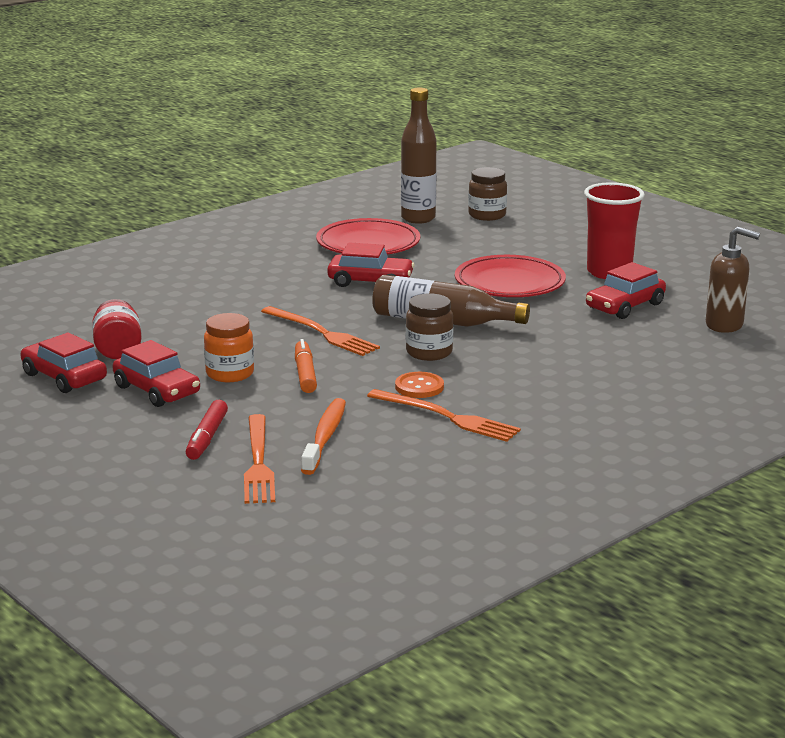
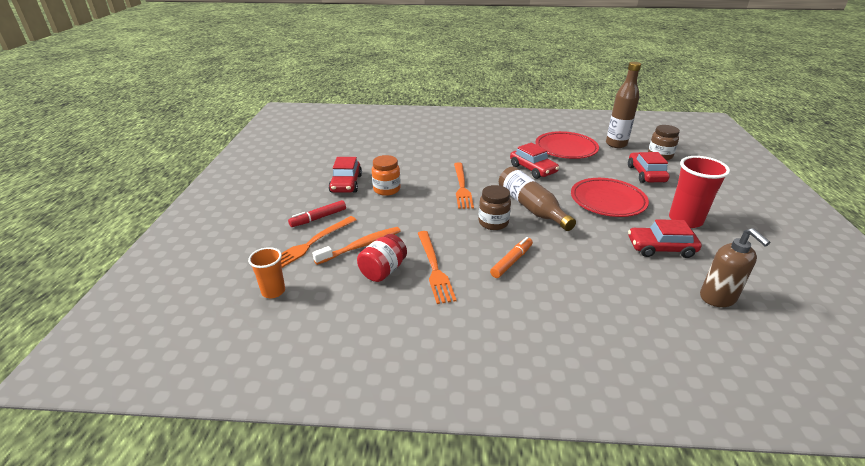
camera: 45 degrees right, 10 degrees up
red car [20,332,107,393] -> red car moved to [628,152,670,183]
red jar [92,299,142,359] -> red jar moved to [357,234,407,282]
orange marker [295,339,317,393] -> orange marker moved to [490,237,533,278]
orange button [395,372,444,398] -> none
none -> orange cup [248,247,285,298]

